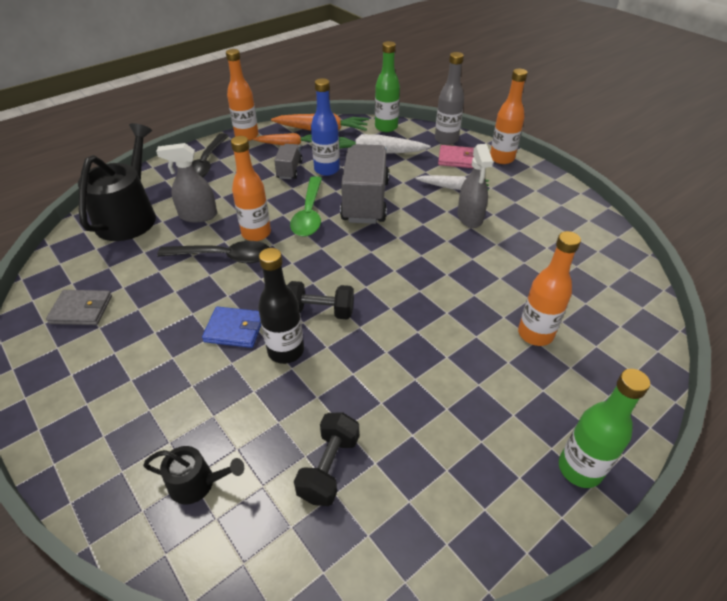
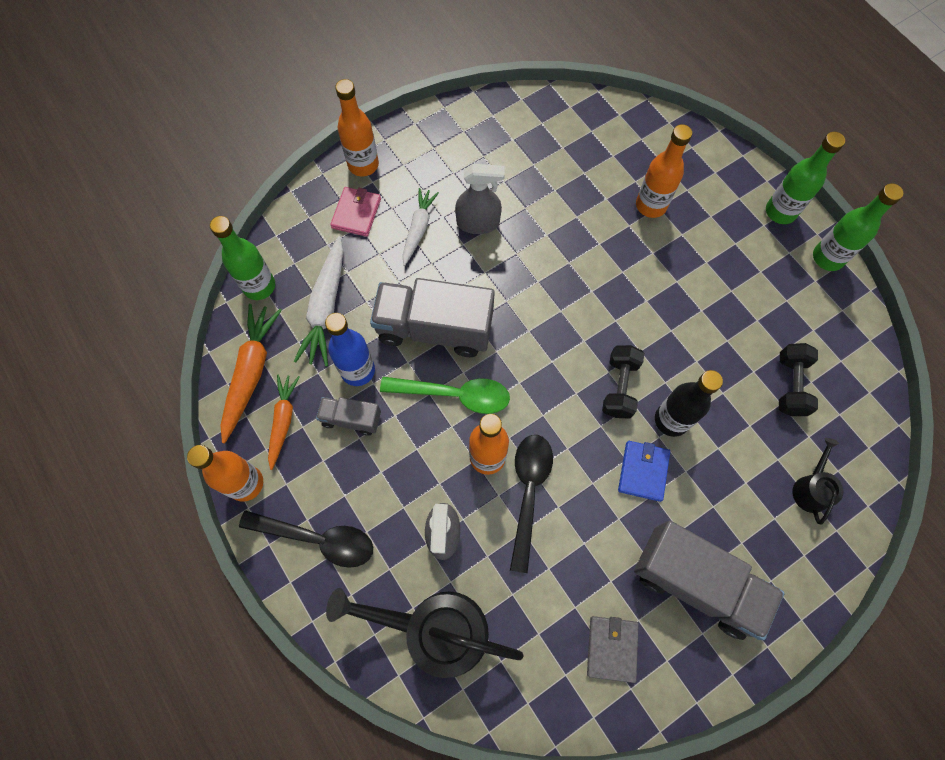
camera: 85 degrees left, 25 degrees up
black dumbbell [294,412,359,506] -> black dumbbell turned 75 degrees clockwise [779,343,818,416]
grey bottle [435,52,464,145] -> none
none -> grey truck [634,521,784,640]
none -> green bottle [813,183,903,271]

